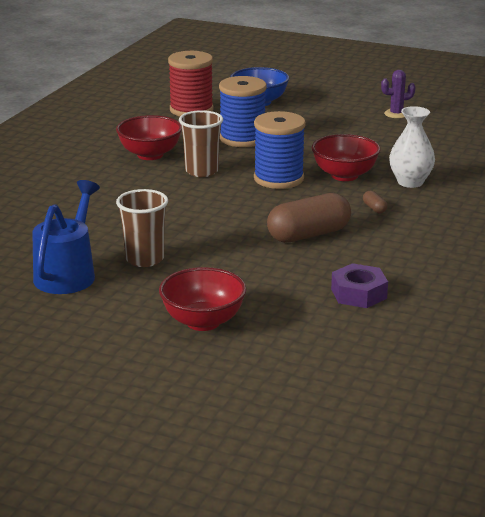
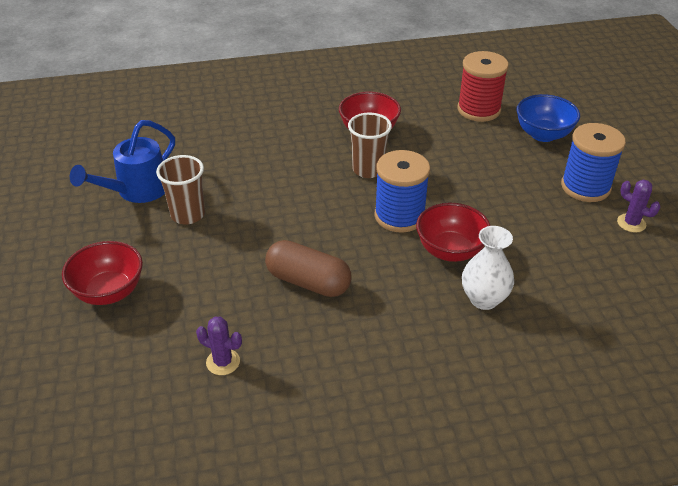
camera: 55 degrees right, 15 degrees up
blue watering can [32,180,100,294] -> blue watering can turned 150 degrees clockwise [70,120,175,203]
blue spool [219,76,267,147] -> blue spool moved to [561,123,626,202]
purple nut [331,263,388,308] -> purple cactus [196,317,242,375]
brown capsule [363,191,387,213] -> none

